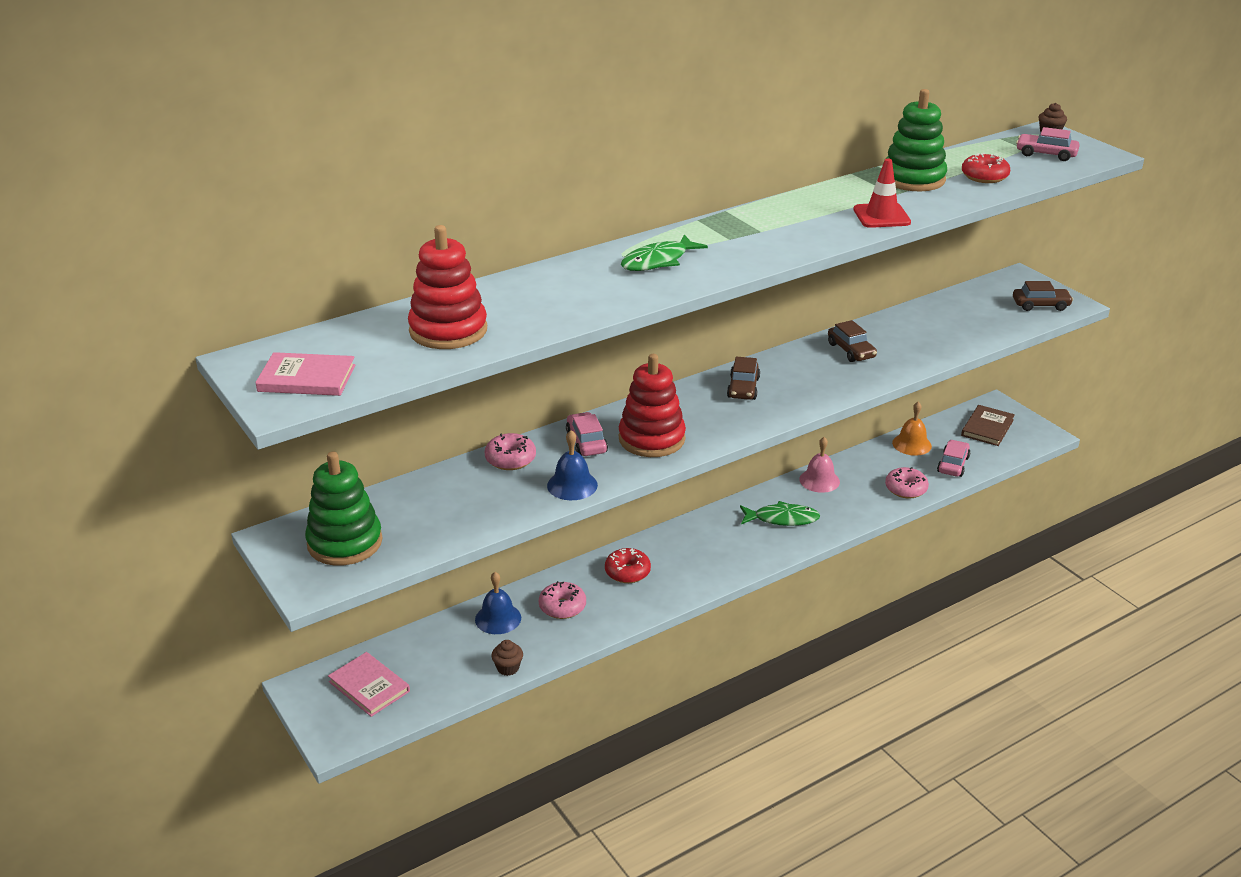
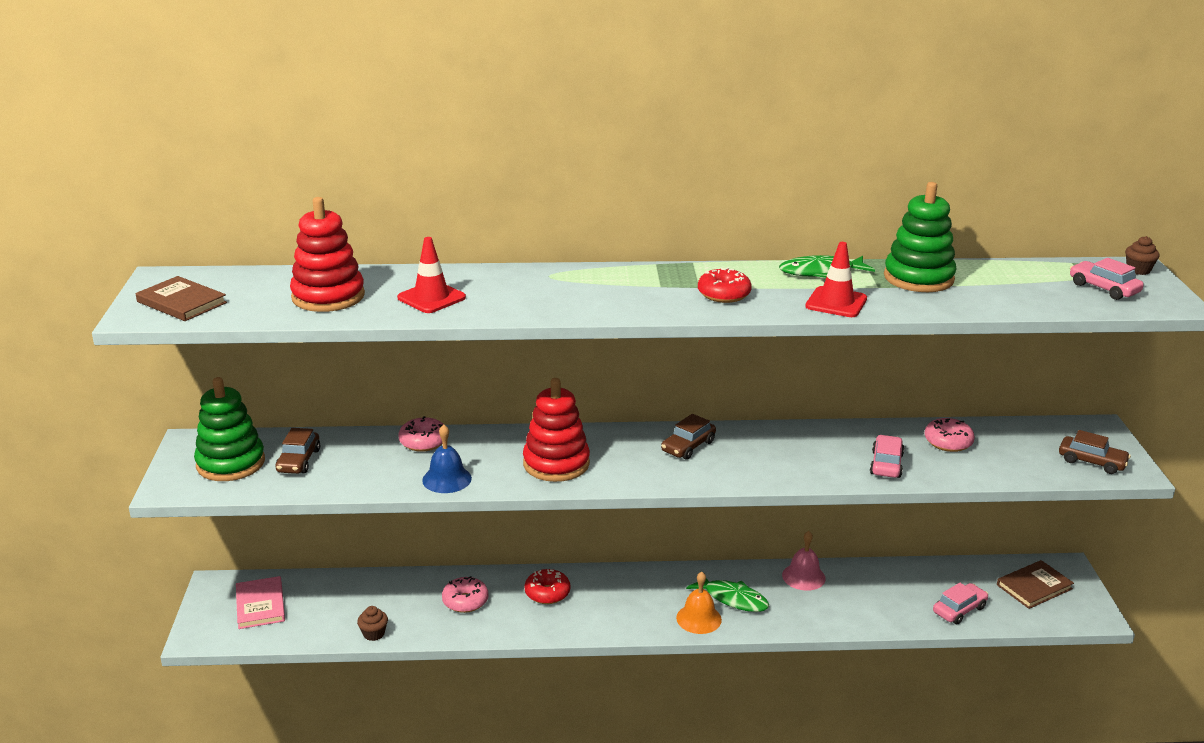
camera: 30 degrees right, 5 degrees down
pink book [255,352,355,396] -> brown book [136,276,227,321]
blue bell [475,572,521,634] -> none
pink car [566,412,608,456] -> pink car moved to [870,435,904,478]
green fish [621,234,708,271] -> green fish moved to [779,255,875,278]
brown car [828,320,877,362] -> brown car moved to [275,428,320,474]
pink donut [885,467,929,499] -> pink donut moved to [924,418,975,452]
orange bell [892,402,932,456] -> orange bell moved to [676,572,722,634]
red donut [962,153,1010,183] -> red donut moved to [698,267,752,303]
none -> red traffic cone [397,237,466,313]

